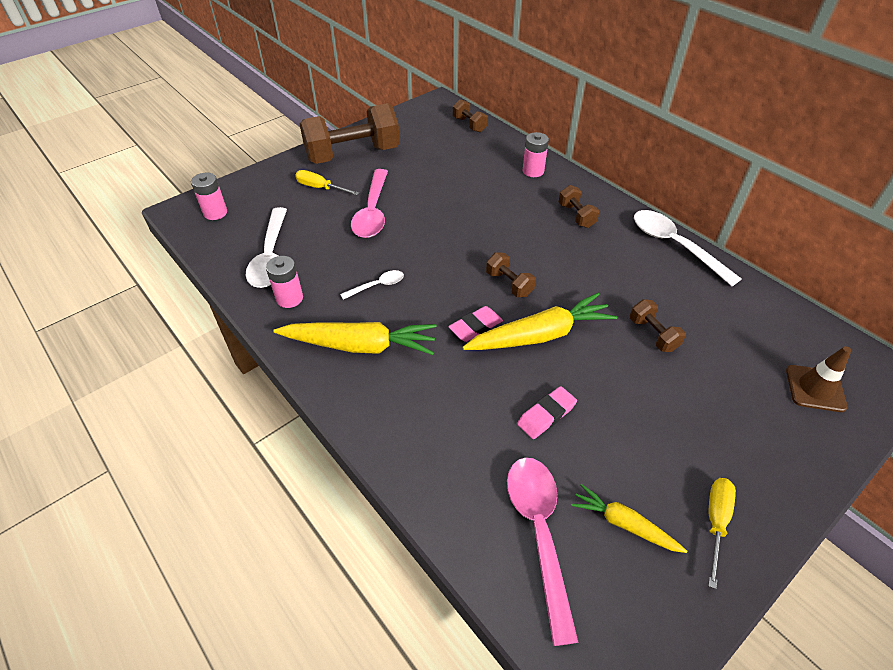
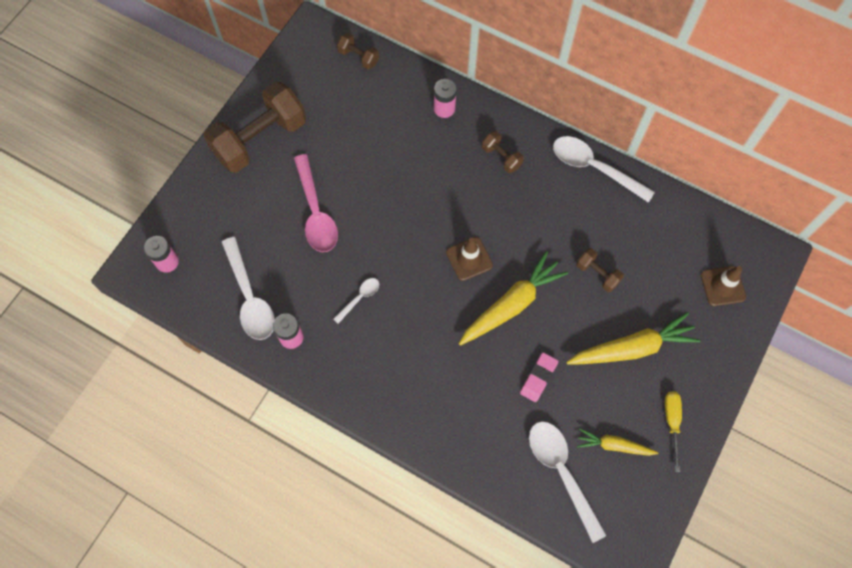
camera: 20 degrees left, 20 degrees up
yellow carrot [273,322,437,355] -> yellow carrot moved to [566,312,701,365]
yellow screwdriver [295,170,359,195] -> none
pink eraser [448,306,503,342] -> none
brown dumbbell [486,253,536,297] -> brown traffic cone [446,237,493,281]
pink spoon [507,458,579,646] -> white spoon [529,421,607,543]

